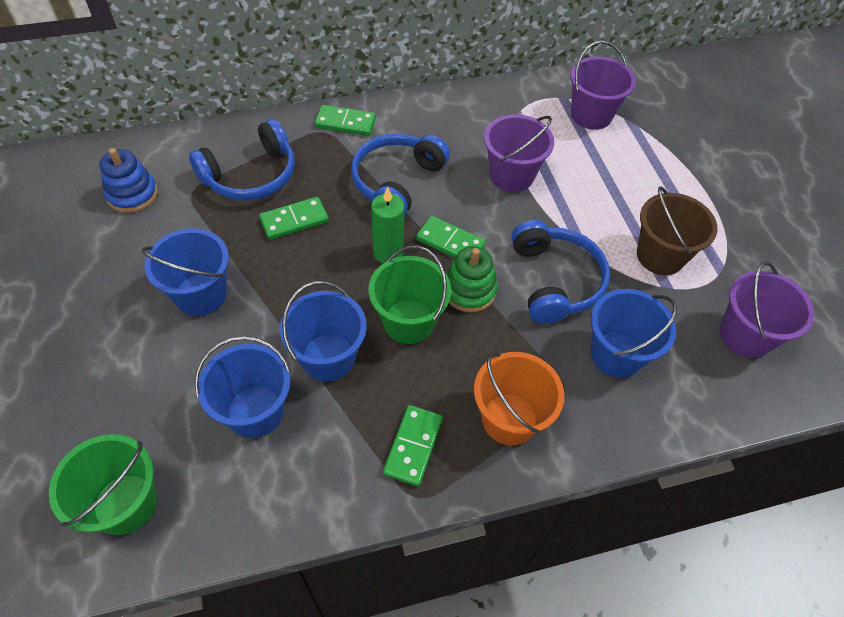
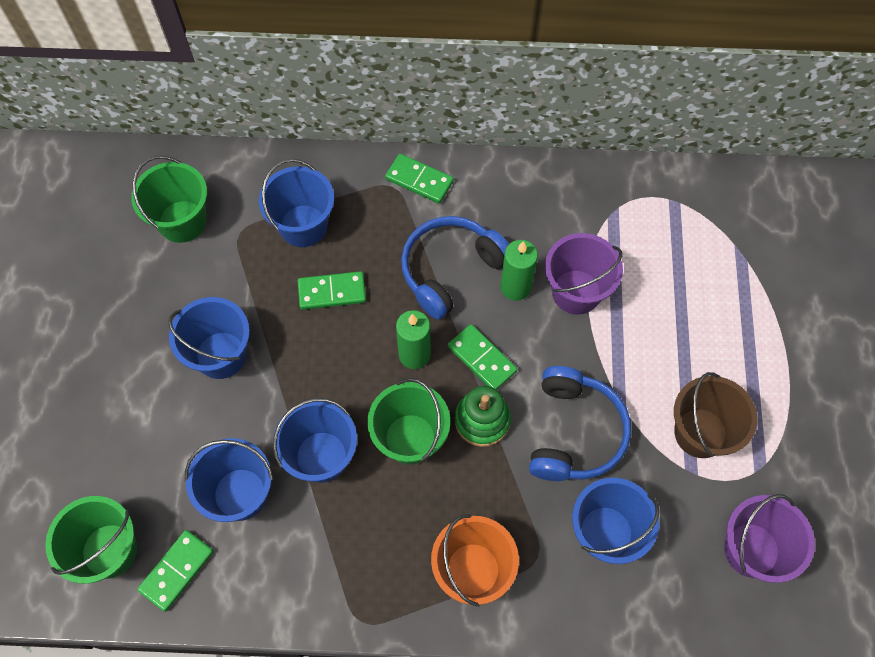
camera: 20 degrees right, 10 degrees up
blue stacking toy [100,148,158,213] -> green bucket [131,156,207,243]
blue headphones [189,119,295,201] -> blue bucket [259,159,334,247]
green domino [383,405,443,486] -> green domino moved to [137,530,214,612]
purple bucket [570,41,636,130] -> none
none -> green candle [500,240,538,301]

